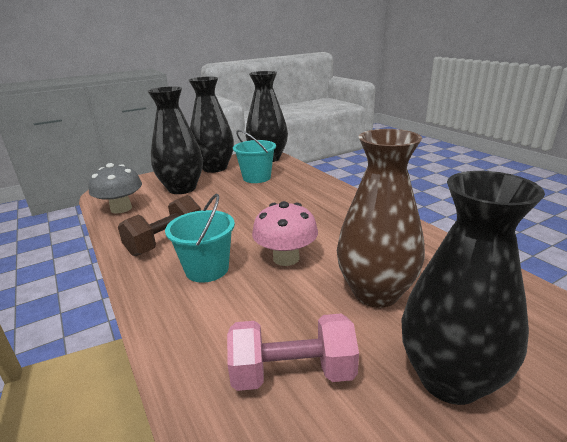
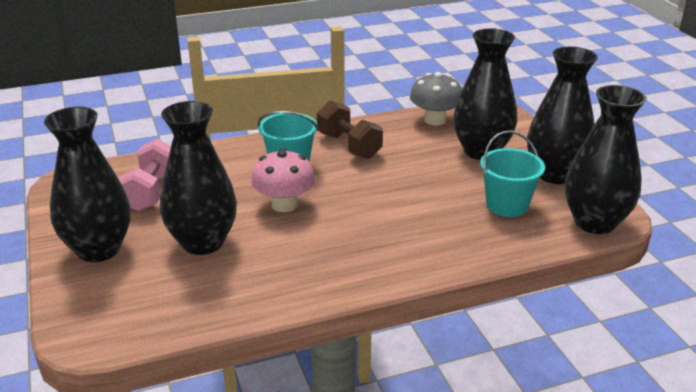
camera: 100 degrees right, 5 degrees up
brown vase [337,129,425,308] -> black vase [160,101,237,255]

